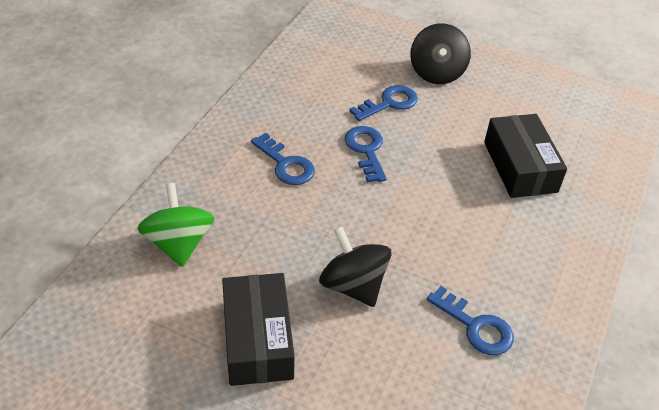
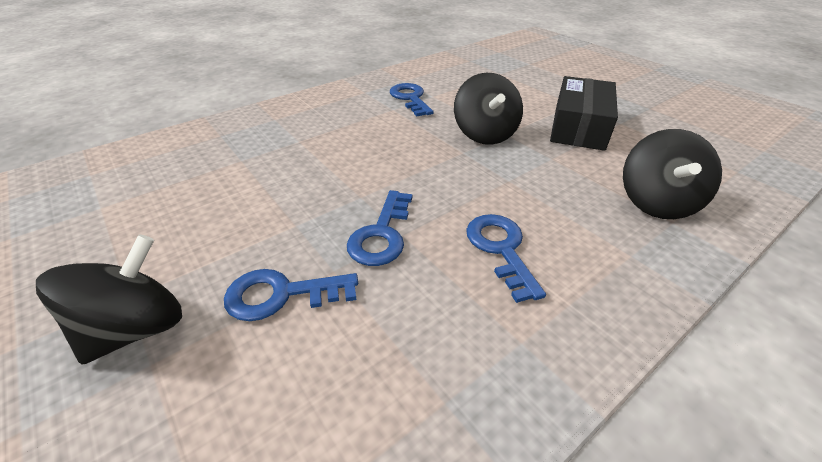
camera: 150 degrees left, 5 degrees down
green spinning top [137,183,214,267] -> black spinning top [623,129,722,219]
black box [484,114,567,198] -> none

